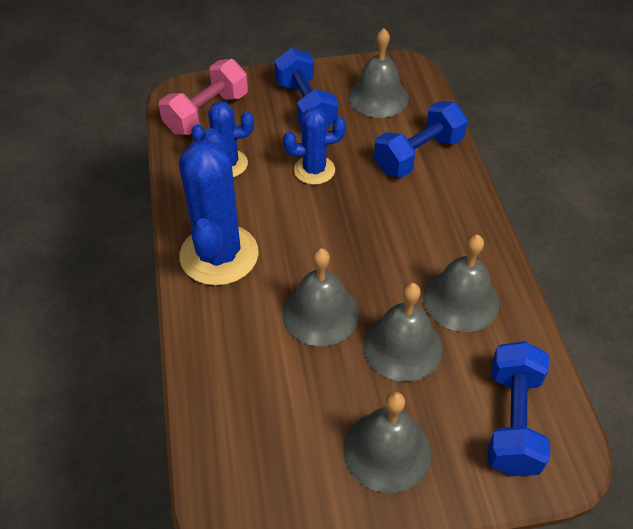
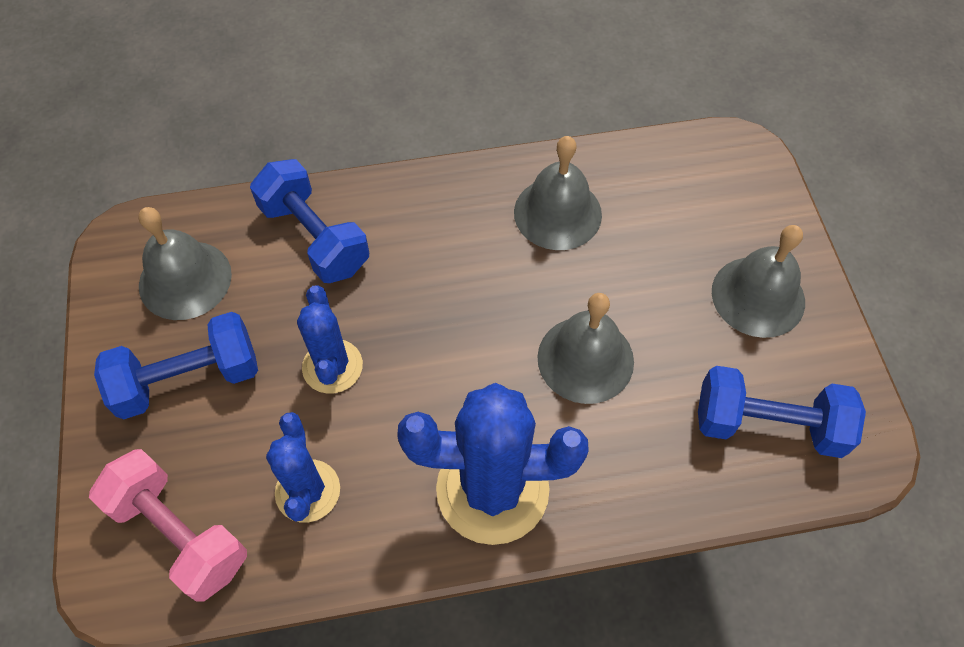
camera: 90 degrees left, 10 degrees up
grey bell [363,283,443,382] -> none
blue dumbbell [488,341,550,476] -> blue dumbbell moved to [698,366,866,458]

